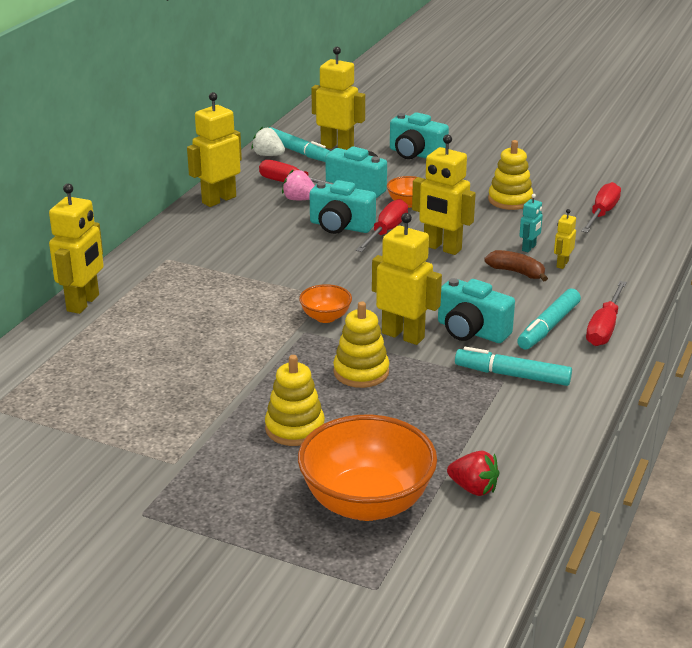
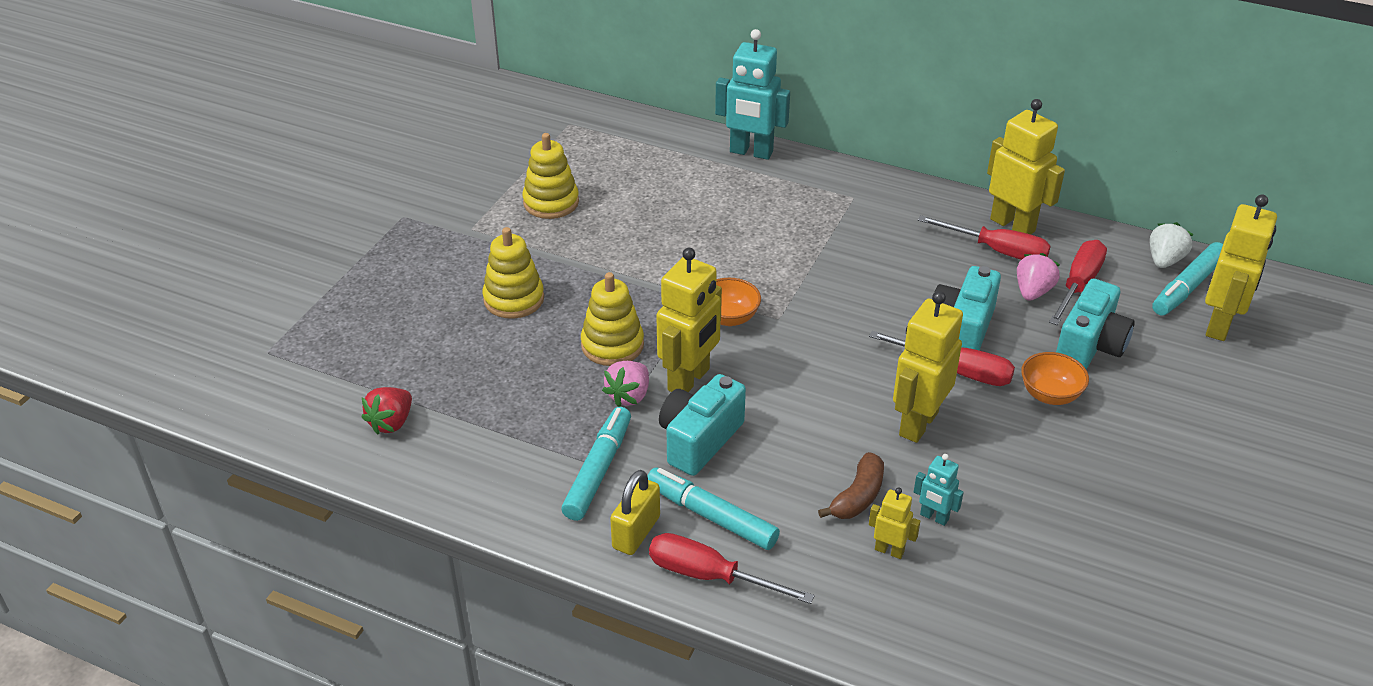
camera: 90 degrees right, 10 degrees up
yellow robot [49,184,104,314] -> turquoise robot [715,29,790,160]
orange bowl [298,415,437,521] -> none
turquoise camera [390,112,449,159] -> none
yellow stacking toy [488,140,533,210] -> yellow stacking toy moved to [522,133,579,219]
red screwdriver [581,182,621,233] -> red screwdriver moved to [918,215,1051,260]
none -> pink strawberry [602,361,649,407]
none -> yellow padlock [610,470,660,555]

